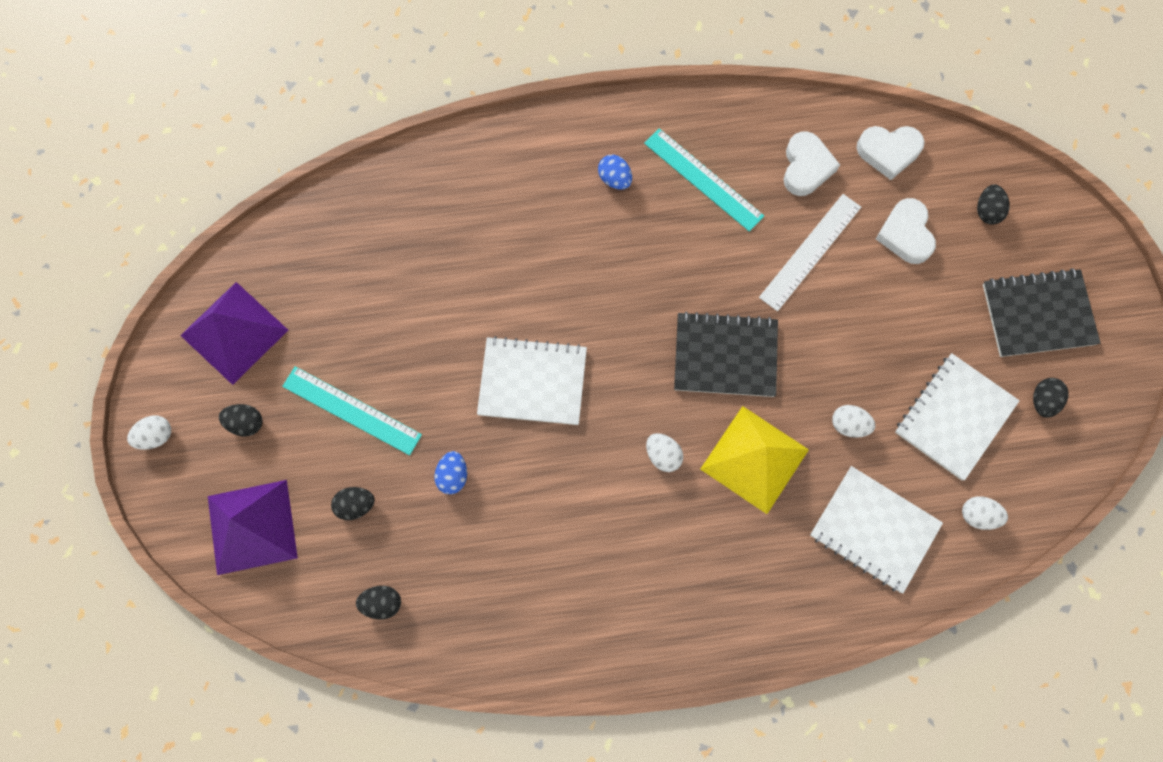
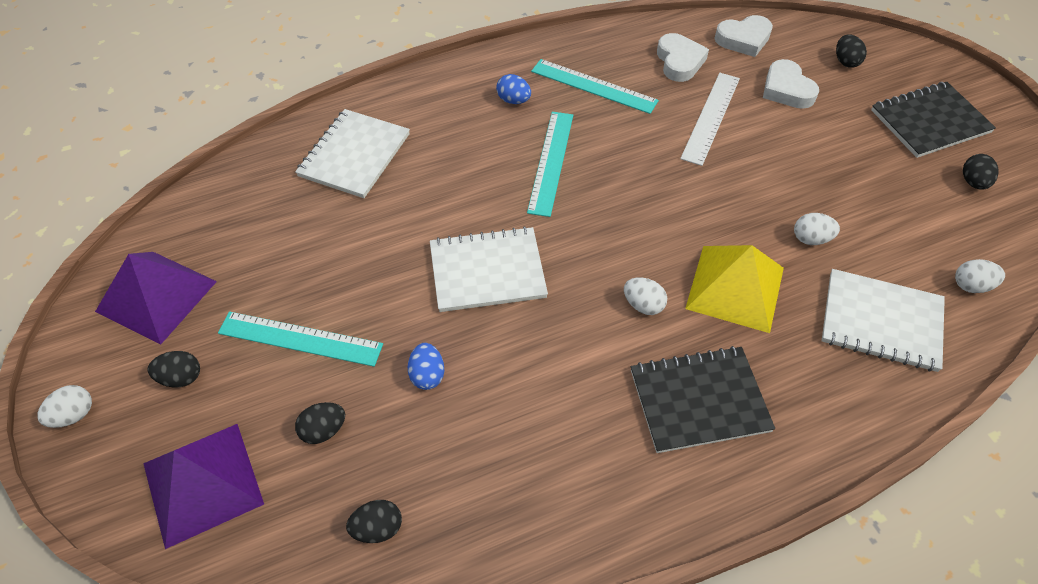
camera: 15 degrees left, 20 degrees down
black notebook [674,311,778,397] -> black notebook moved to [631,346,775,453]
white notebook [895,353,1020,481] -> white notebook moved to [295,109,410,198]
none -> turquoise ruler [527,112,573,217]

